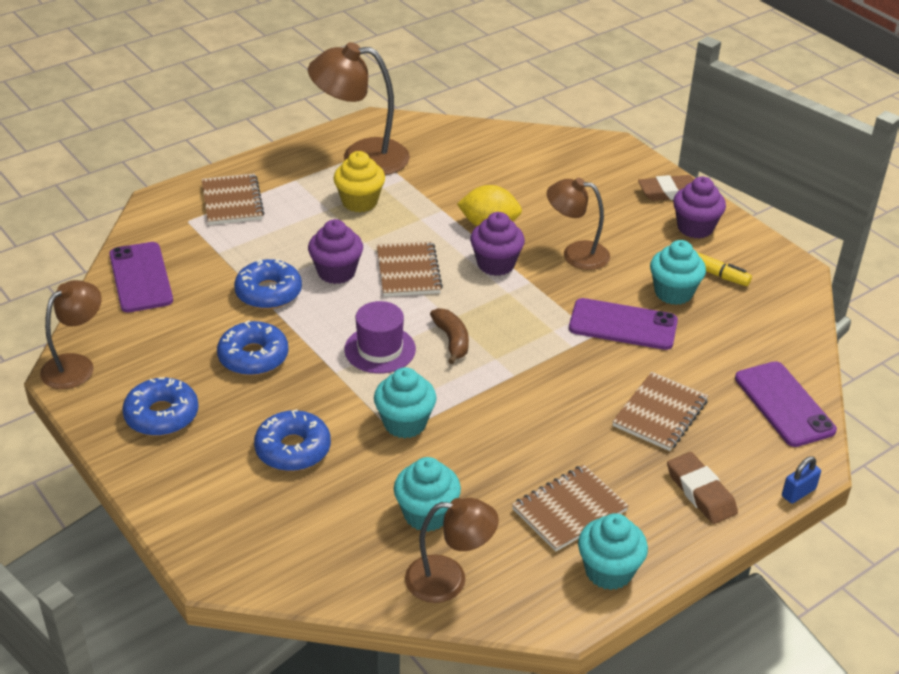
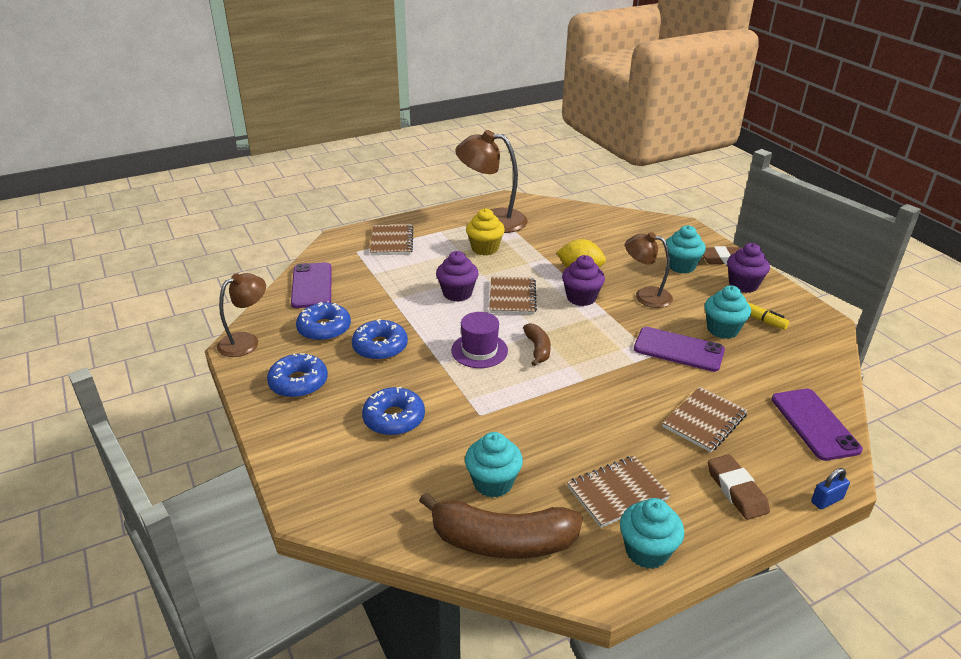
camera: 10 degrees right, 5 degrees down
blue donut [234,259,302,309] -> blue donut moved to [296,302,351,341]
turquoise cupcake [374,367,437,438] -> turquoise cupcake moved to [666,225,706,274]
brown lamp [405,498,499,603] -> brown banana [419,492,583,559]

